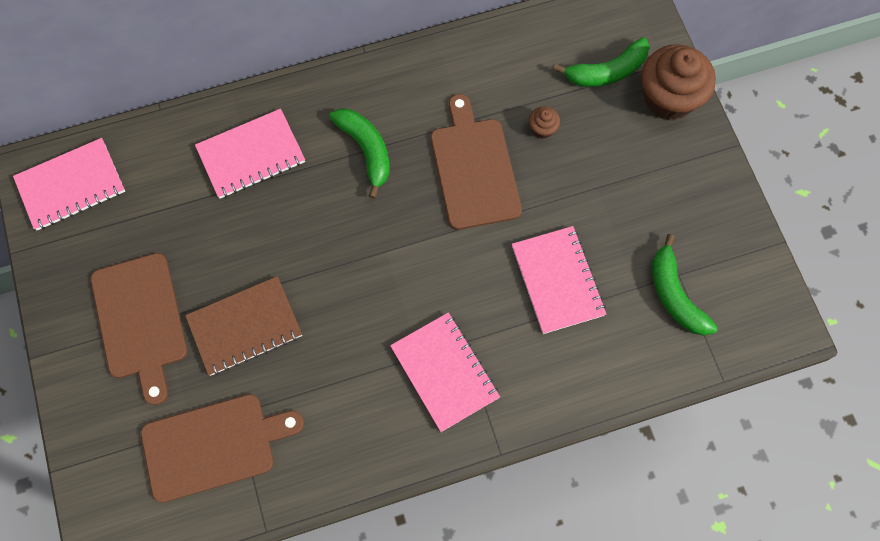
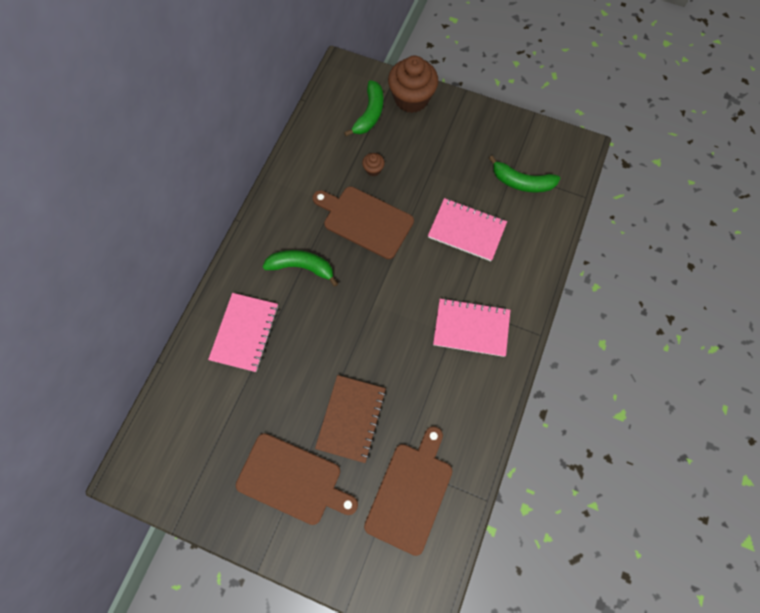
camera: 50 degrees left, 0 degrees up
pink notebook [13,138,125,230] -> none

